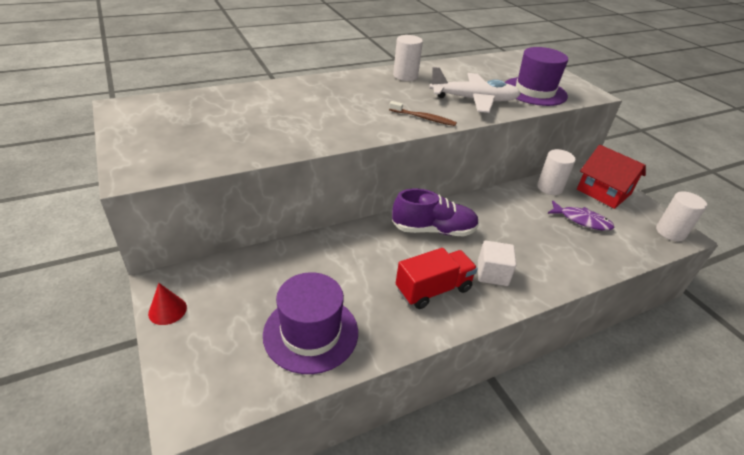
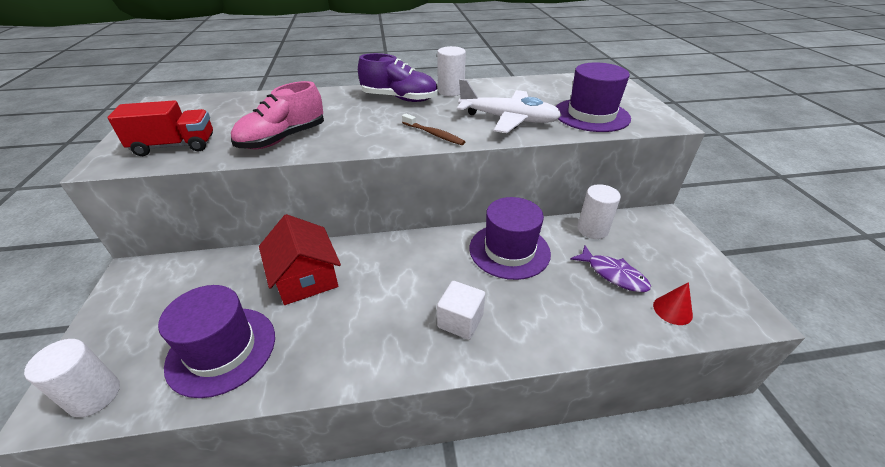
camera: 20 degrees right, 0 degrees up
red cone [148,283,187,325] -> red cone moved to [653,282,693,325]
purple shoe [392,189,479,236] -> purple shoe moved to [358,53,438,102]
red truck [396,248,478,309] -> red truck moved to [107,100,213,156]
red house [577,145,646,209] -> red house moved to [259,214,341,305]
white cylinder [656,191,707,241] -> white cylinder moved to [24,339,120,417]
none -> pink shoe [231,81,324,149]
none -> purple hat [470,197,551,280]

